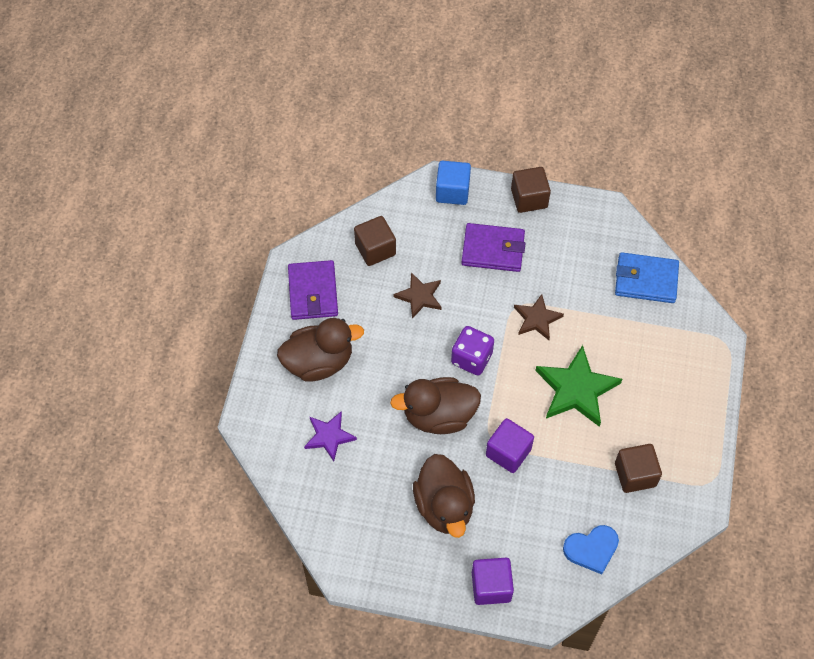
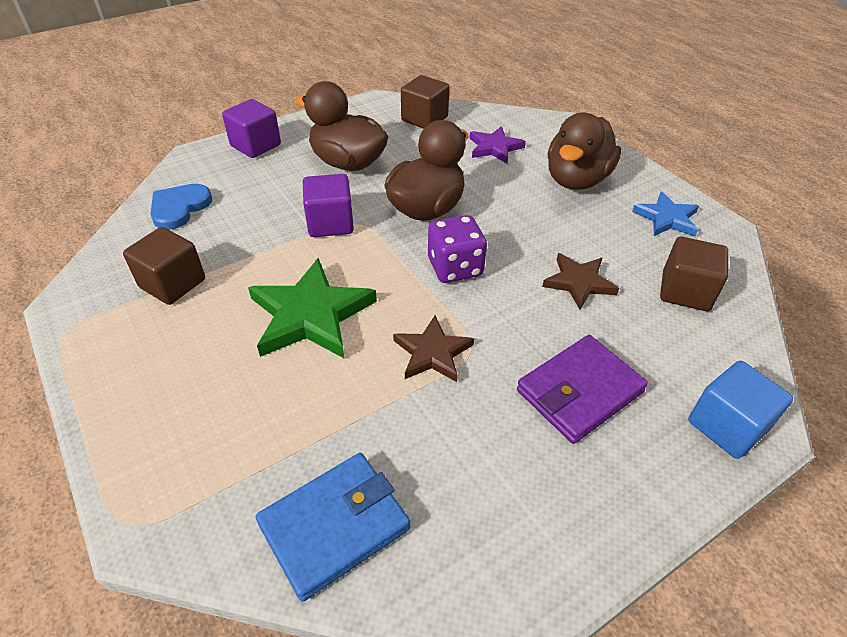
camera: 135 degrees right, 15 degrees down
purple wallet [288,260,338,320] -> blue star [632,192,699,237]
brown cube [511,167,551,213] -> brown cube moved to [401,75,449,129]

